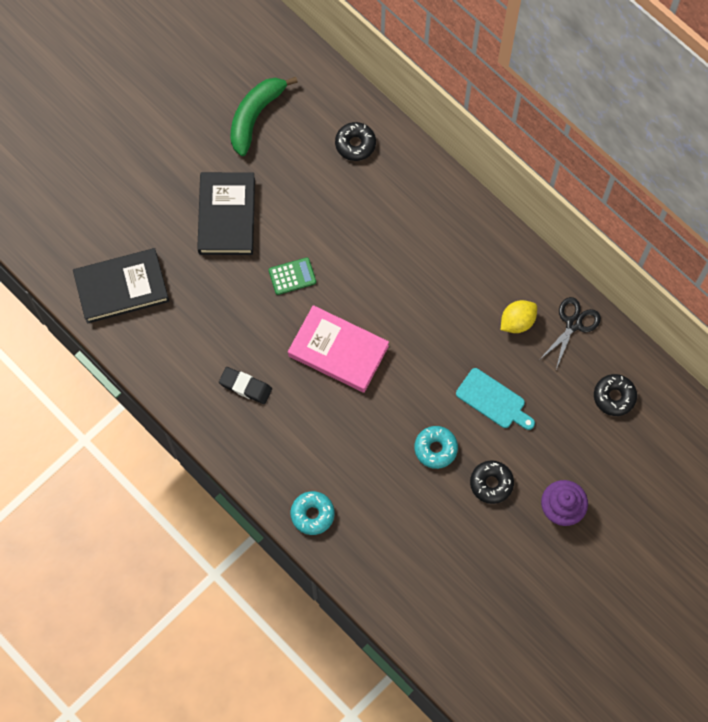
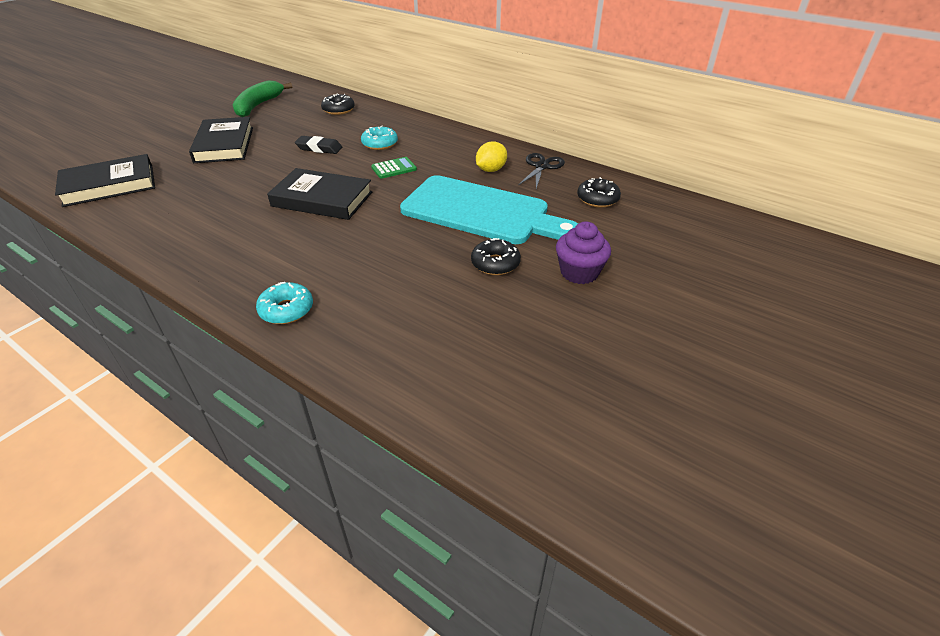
camera: 10 degrees left, 30 degrees down
black eraser [219,367,272,404] -> black eraser moved to [295,136,342,154]
green calculator [269,257,316,295] -> green calculator moved to [371,157,417,179]
pink book [288,305,389,393] -> black book [267,168,372,220]
turquoise donut [414,426,458,469] -> turquoise donut moved to [361,126,398,150]
turquoise cutting board [456,368,535,430] -> turquoise cutting board [400,175,578,244], size x2.09

